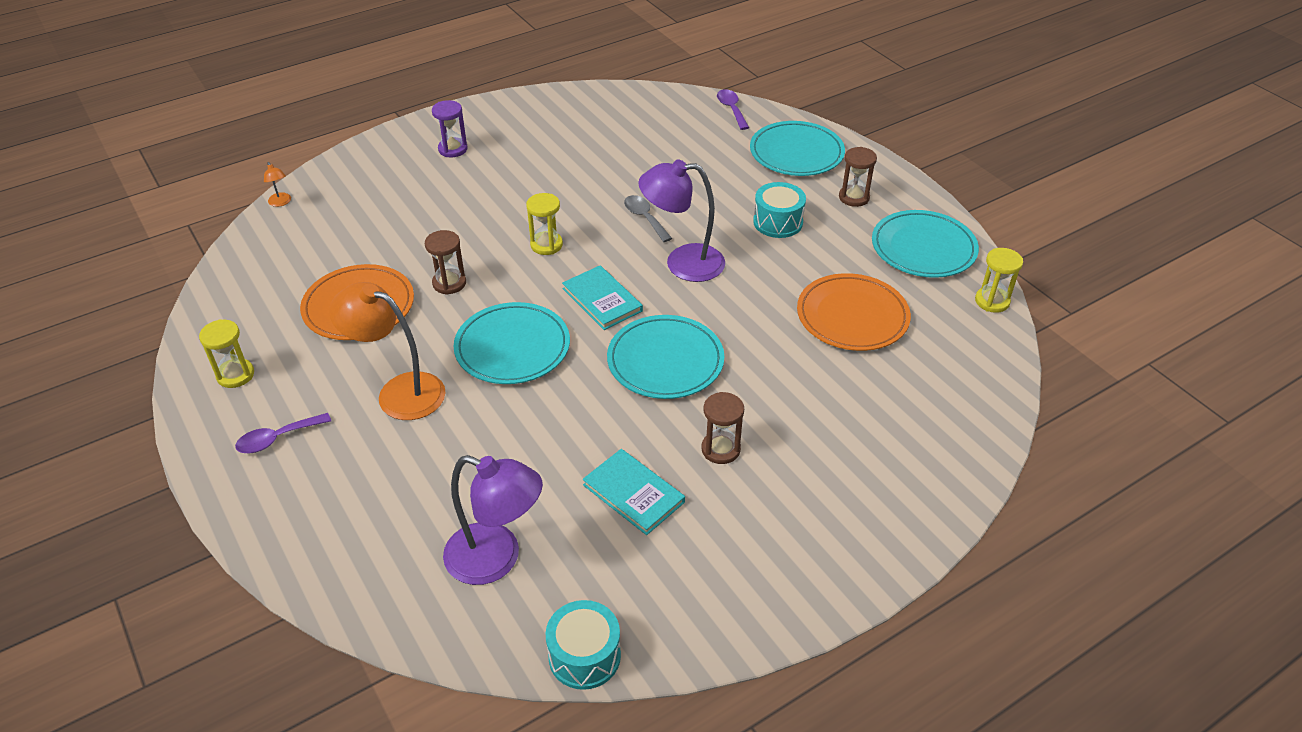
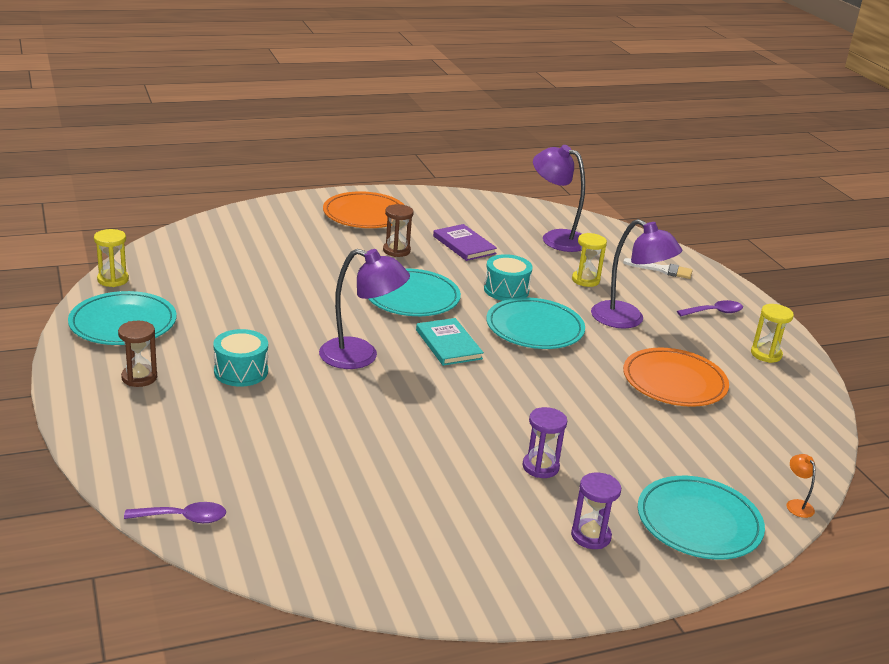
camera: 170 degrees left, 15 degrees down
orange lamp [329,282,446,420] -> purple lamp [591,219,682,328]
brown hourglass [425,230,466,295] -> none
yellow hourglass [526,193,563,255] -> yellow hourglass moved to [572,233,607,287]
turquoise drum [546,600,621,690] -> turquoise drum moved to [484,254,533,301]
turquoise book [583,449,685,535] -> purple book [433,224,497,261]
grey spoon [624,195,672,242] -> none
purple spoon [717,89,749,130] -> purple spoon turned 90 degrees counterclockwise [124,502,226,523]
turquoise plate [750,121,845,176] -> turquoise plate moved to [638,476,765,560]
orange plate [797,273,911,351] -> orange plate moved to [323,191,404,228]
none -> purple hourglass [523,407,567,478]
none -> white brush [623,258,693,279]

